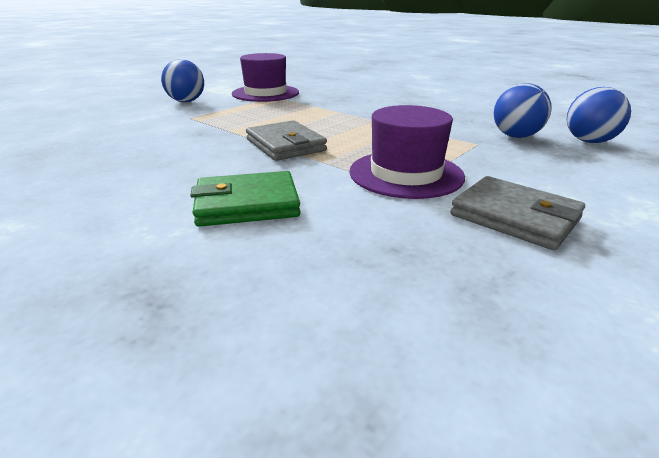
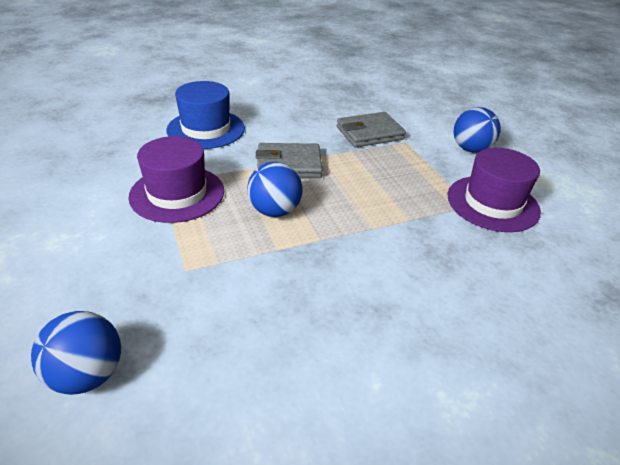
camera: 115 degrees right, 10 degrees up
green wallet [190,171,301,227] -> blue hat [166,81,245,149]
grey wallet [451,176,585,250] -> grey wallet moved to [337,112,406,147]
blue ball [494,83,551,138] -> blue ball moved to [247,162,303,217]

